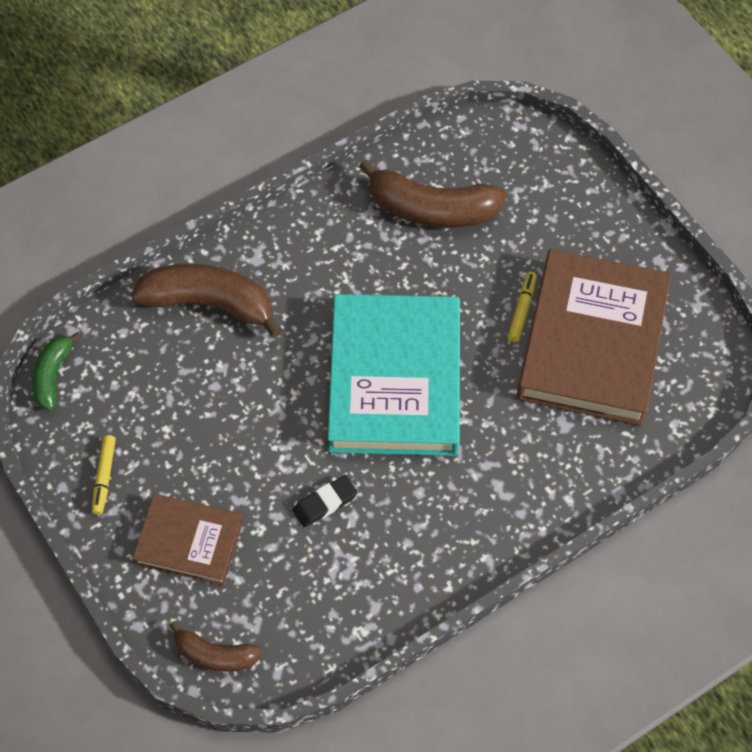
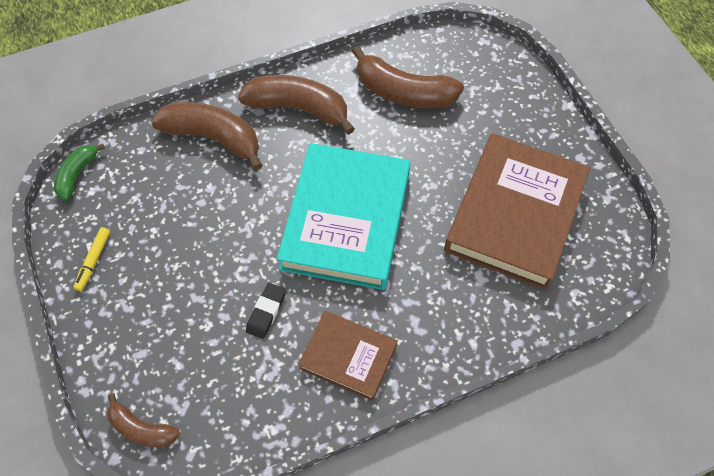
camera: 10 degrees right, 0 degrees up
brown book [132,494,243,585] -> brown book moved to [298,311,397,401]
black eraser [293,475,358,528] -> black eraser turned 45 degrees counterclockwise [246,283,286,339]
yellow marker [508,272,537,342] -> none
none -> brown banana [238,75,355,135]

